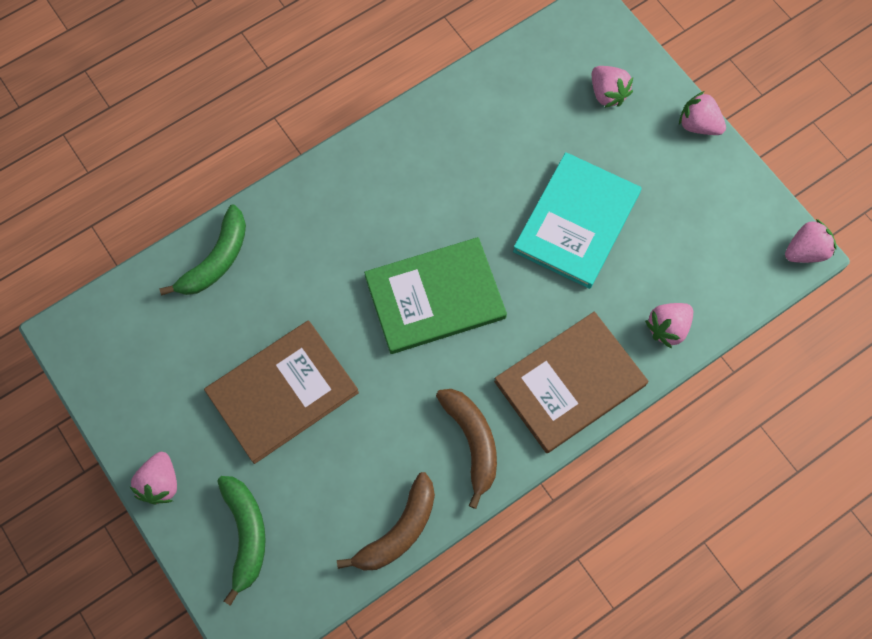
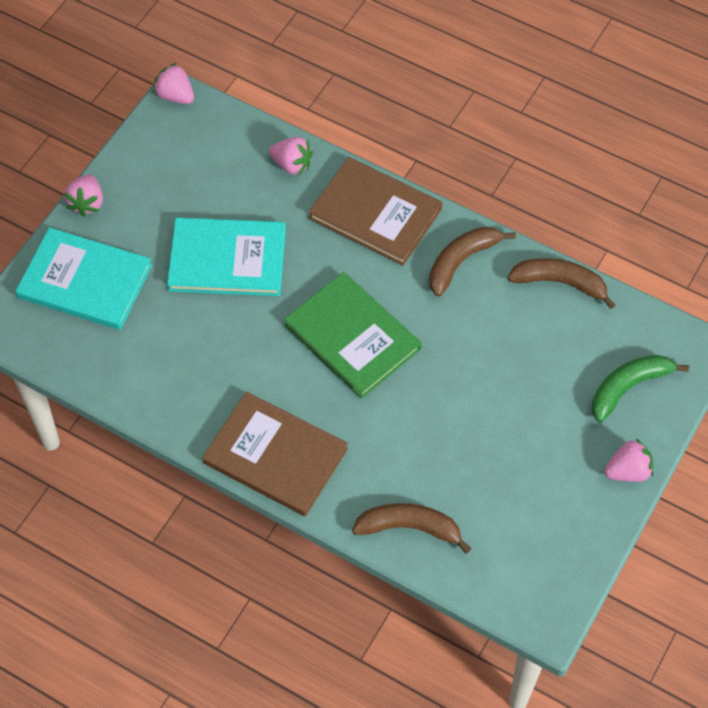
camera: 115 degrees left, 10 degrees down
green banana [160,204,246,295] -> brown banana [352,503,471,554]
brown book [204,320,359,464] -> brown book moved to [202,392,348,516]
pink strawberry [592,66,633,108] -> turquoise book [16,227,152,330]

